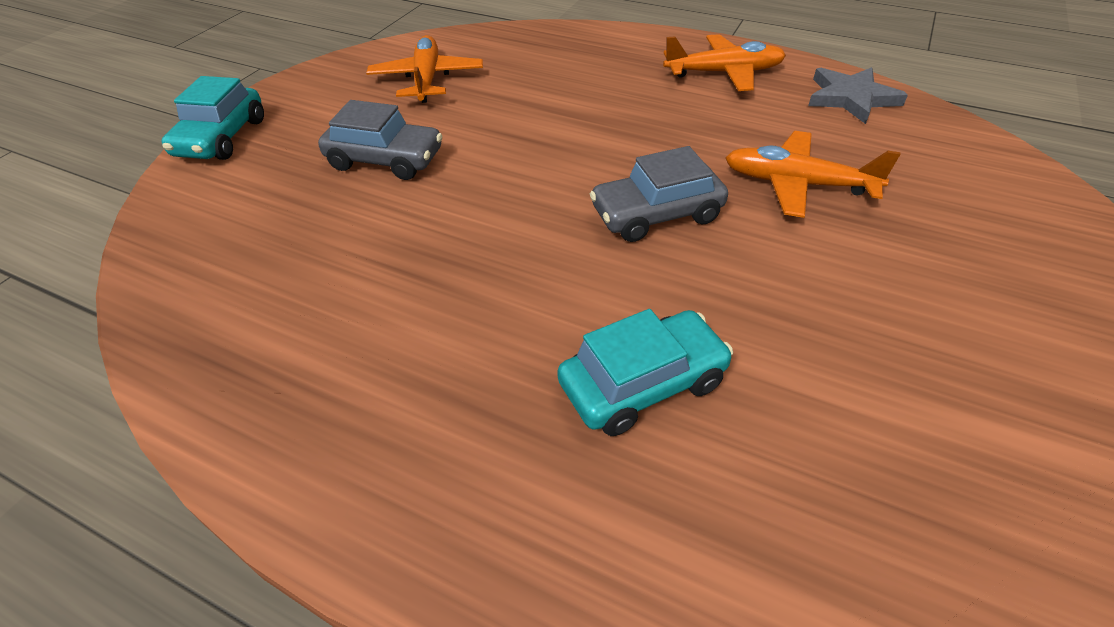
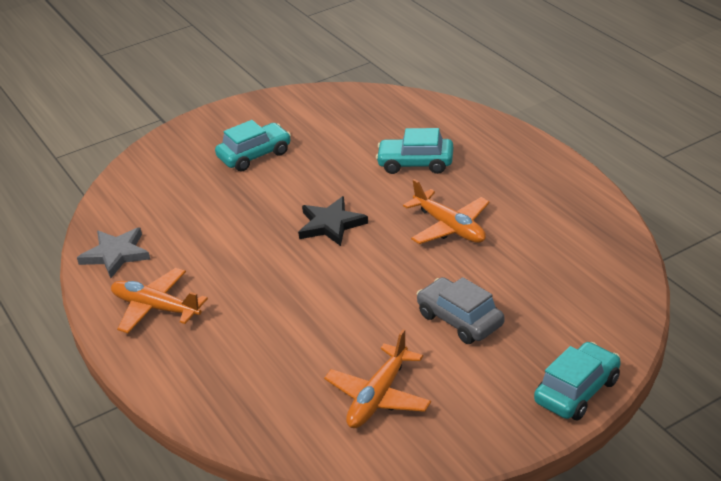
camera: 145 degrees left, 10 degrees down
grey car [590,146,728,242] -> black star [298,196,368,246]
orange plane [725,131,900,218] -> orange plane moved to [403,179,490,244]
none -> turquoise car [215,120,291,171]

